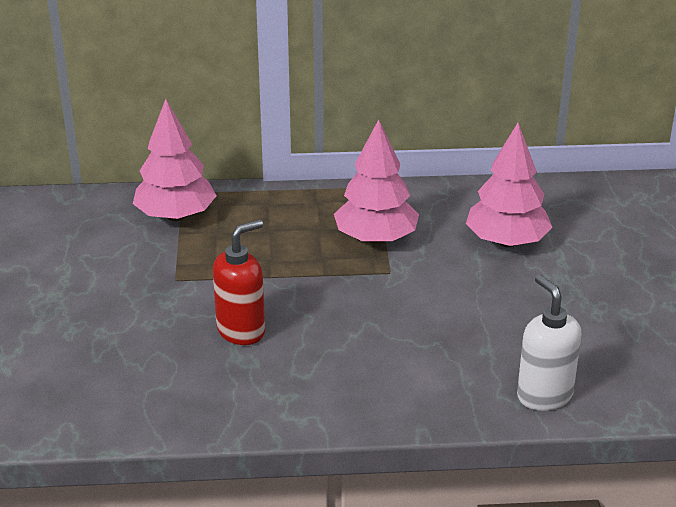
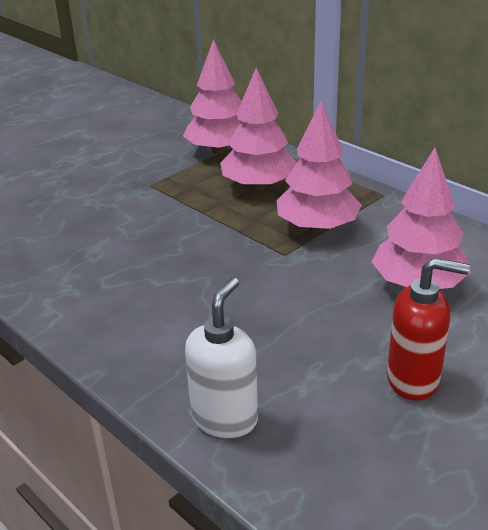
camera: 50 degrees right, 0 degrees up
red soap dispenser [213,220,265,345] -> red soap dispenser moved to [387,258,470,400]
none -> pink tree [220,68,297,190]

